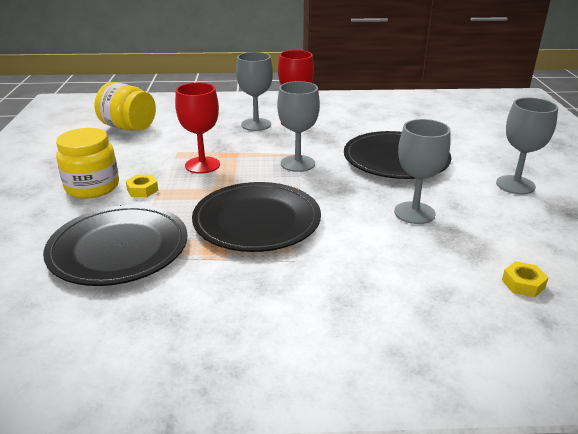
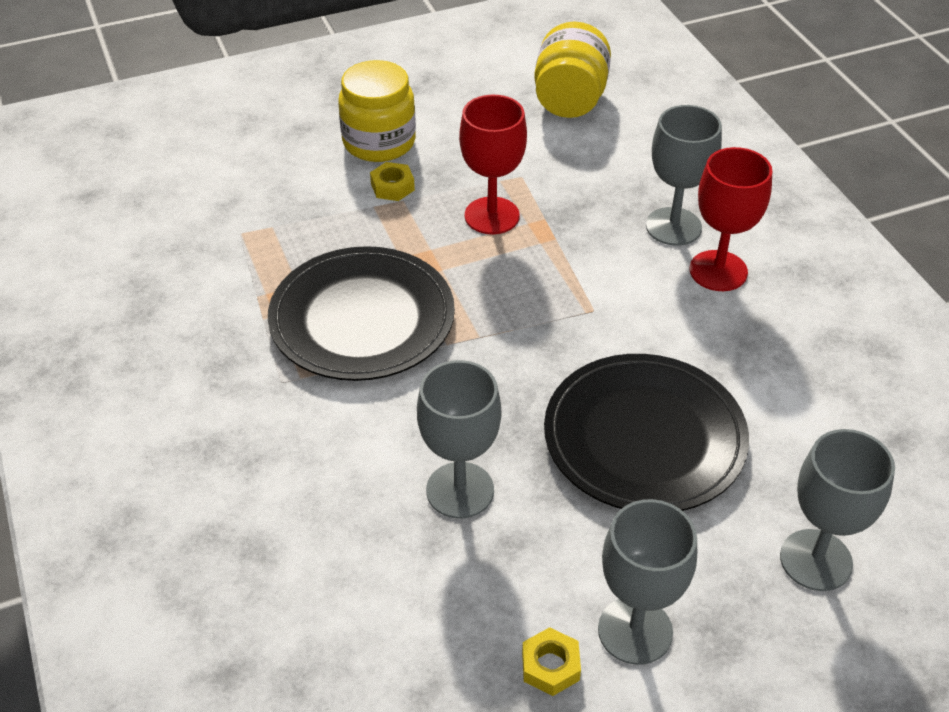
camera: 70 degrees right, 15 degrees up
black plate [43,205,187,286] -> none
grey goblet [277,81,320,172] -> grey goblet moved to [780,429,895,591]
yellow nut [502,261,548,297] -> yellow nut moved to [522,627,581,696]

